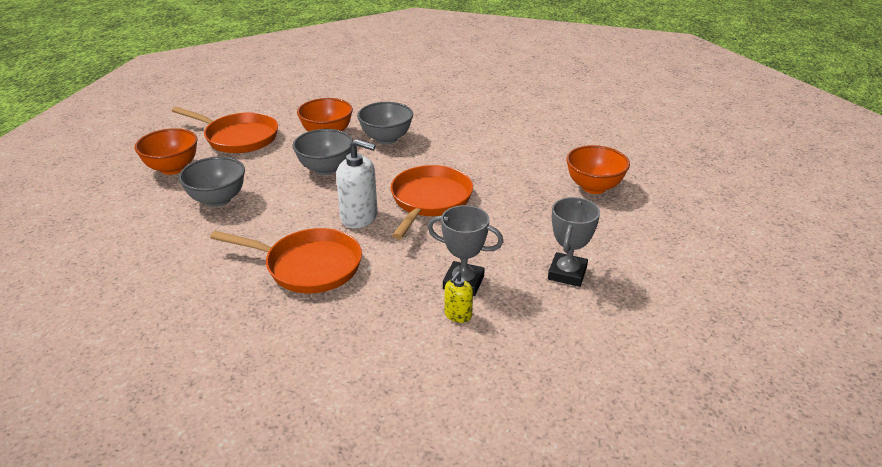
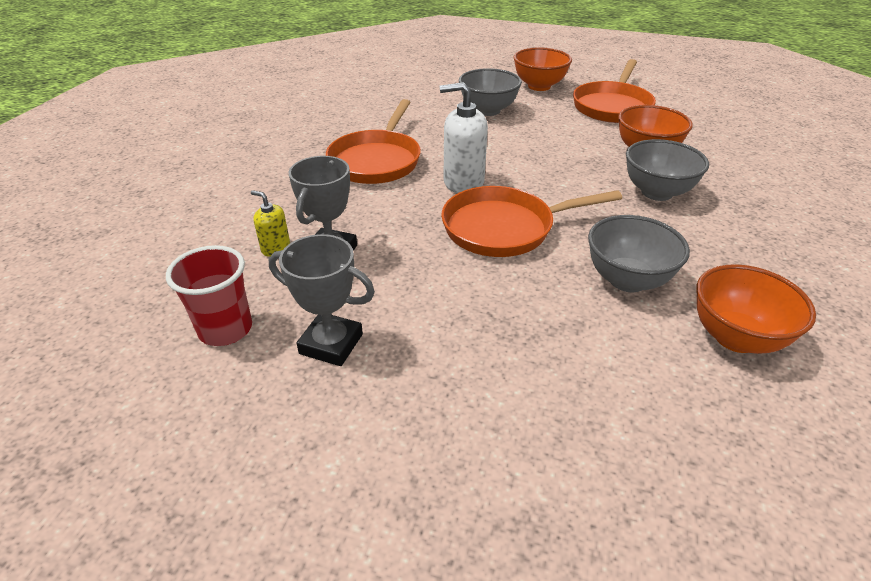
camera: 90 degrees right, 5 degrees up
grey bowl [292,129,353,175] -> grey bowl moved to [588,215,690,292]
white soap dispenser [336,139,378,229] -> white soap dispenser turned 75 degrees clockwise [440,82,488,193]
orange pan [391,165,473,239] -> orange pan turned 150 degrees clockwise [441,186,622,257]
orange bowl [566,145,630,194] -> orange bowl moved to [696,264,816,354]
none -> red cup [166,245,252,346]

